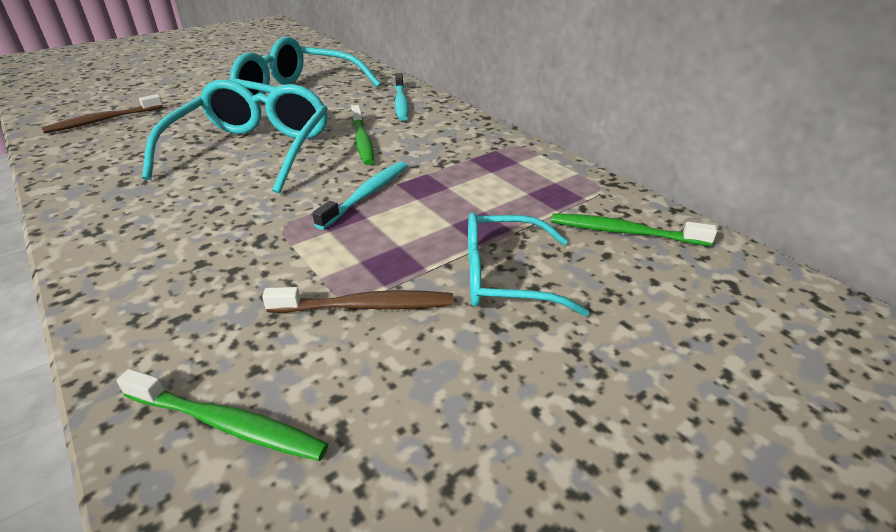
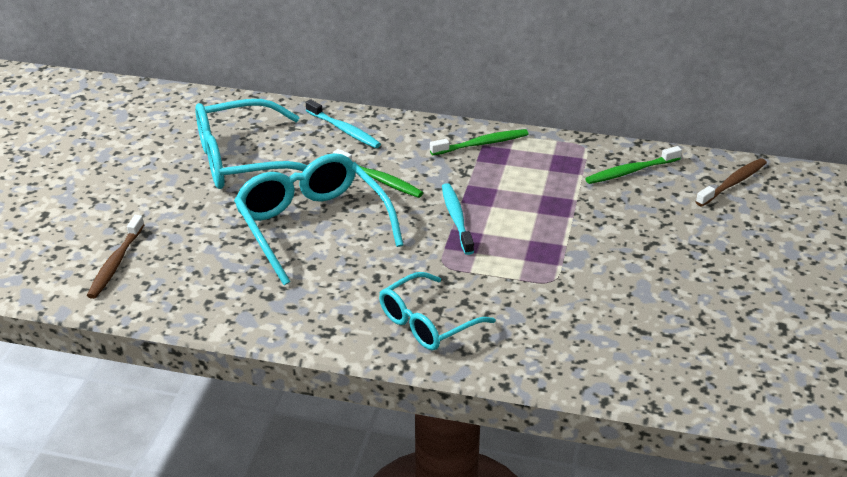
camera: 40 degrees left, 0 degrees up
green toothbrush [117,369,329,461] -> green toothbrush moved to [430,129,528,155]
brown toothbrush [262,287,453,313] -> brown toothbrush moved to [696,158,767,207]
turquoise glasses [468,212,590,316] -> turquoise glasses moved to [379,272,496,350]

